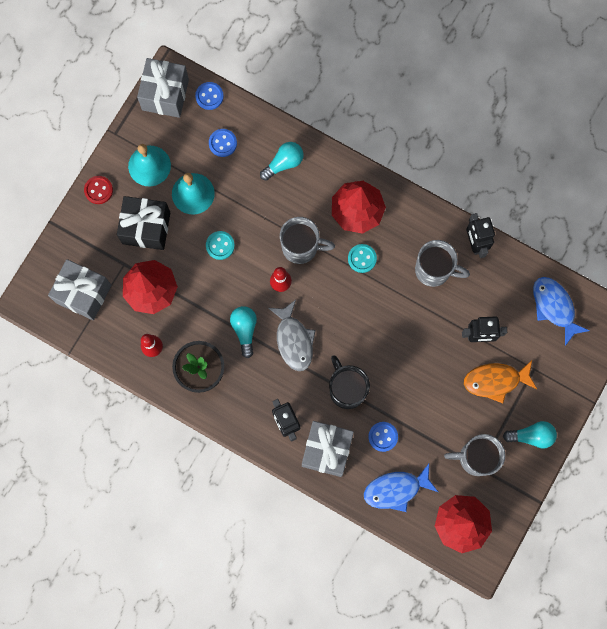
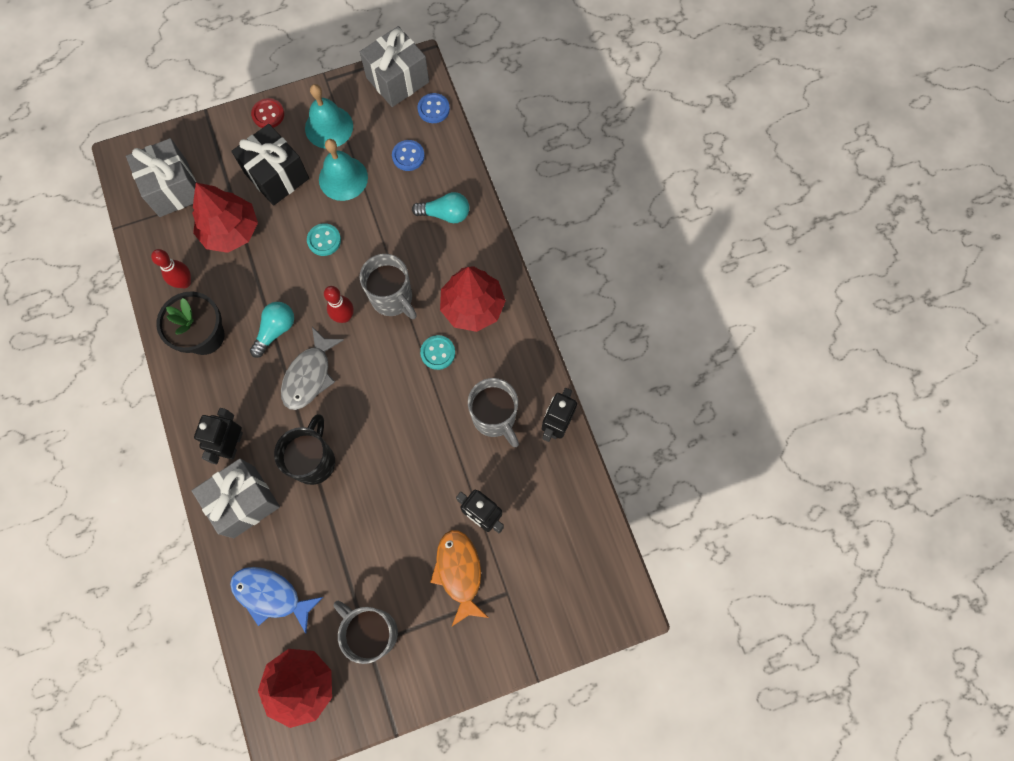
camera: 40 degrees right, 5 degrees down
blue button [368,422,398,452] -> none
orange fish [464,360,537,403] -> orange fish turned 45 degrees clockwise [430,530,489,626]
turquoise light bulb [503,421,557,449] -> none
blue fish [533,277,590,346] -> none

